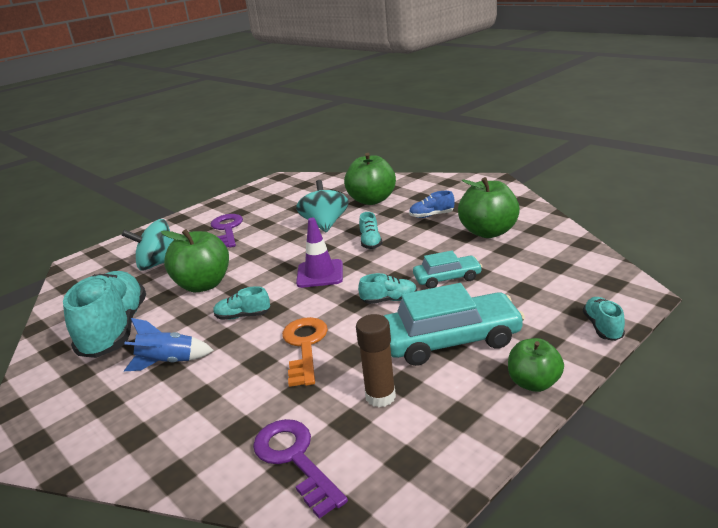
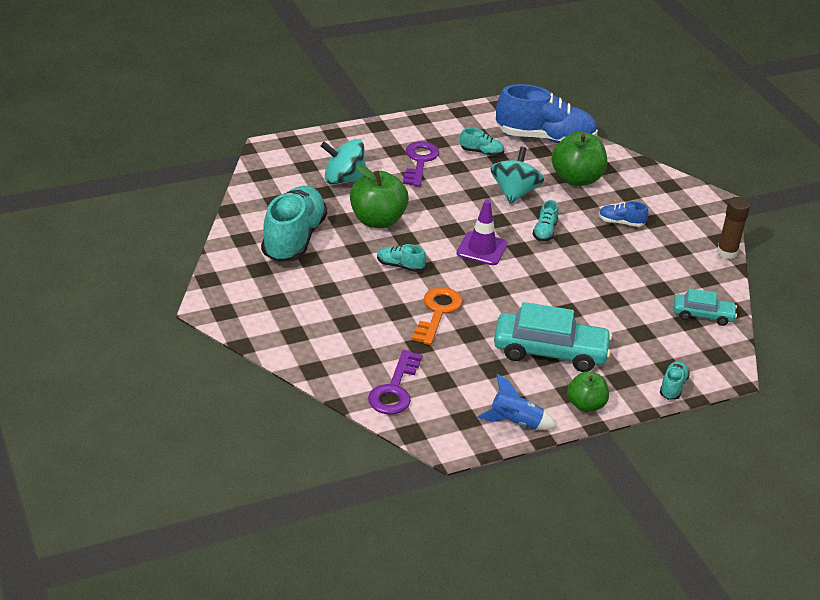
camera: 15 degrees right, 10 degrees up
blue rocket [124,318,214,371] -> blue rocket moved to [477,374,558,430]
purple key [253,419,348,519] -> purple key turned 150 degrees counterclockwise [368,350,423,415]
brown glue stick [356,314,396,407] -> brown glue stick moved to [717,197,750,259]
turquoise shoe [358,273,417,304] -> turquoise shoe moved to [460,128,504,156]
turquoise car [413,251,483,289] -> turquoise car moved to [674,288,737,326]
green apple [458,177,520,238] -> none
none -> blue shoe [496,84,598,143]

